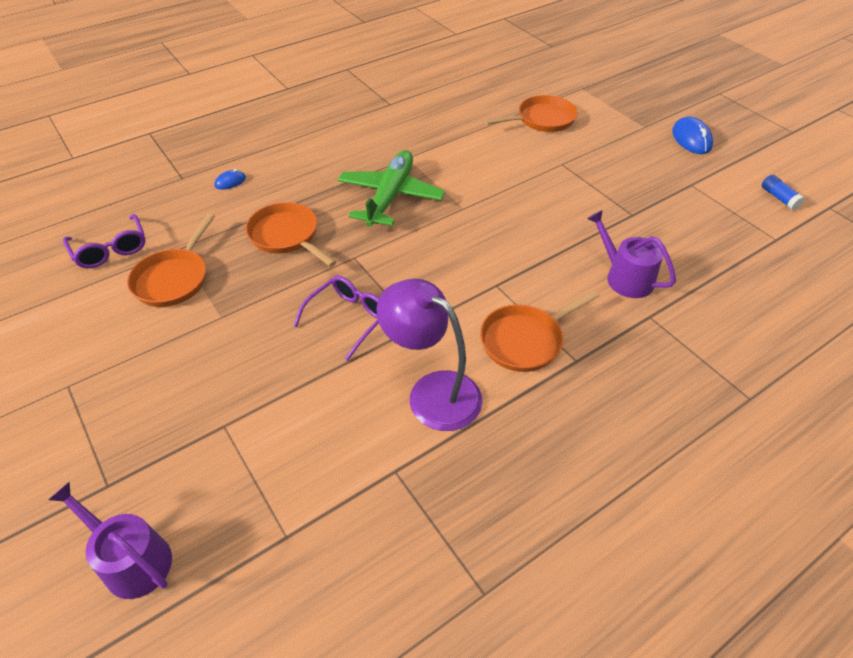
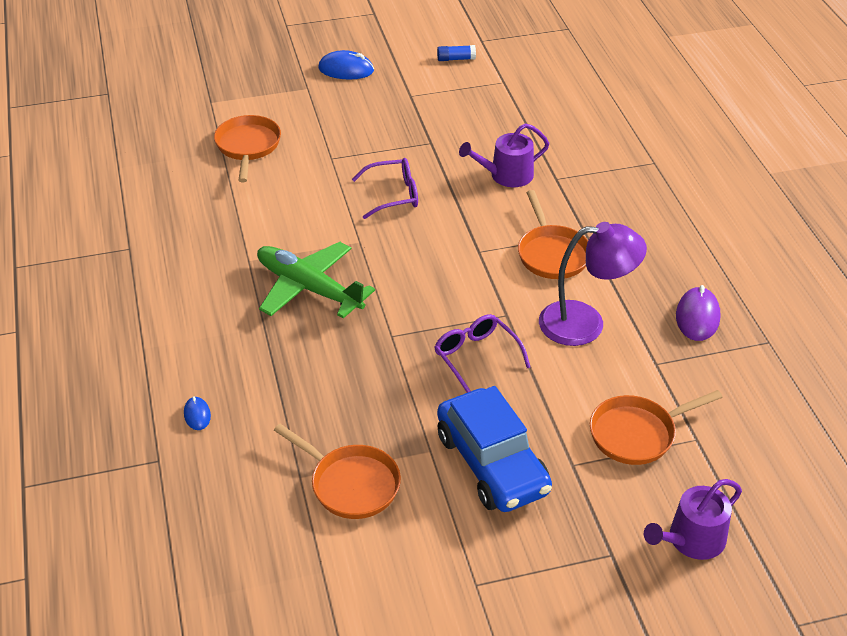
camera: 70 degrees left, 5 degrees down
purple glasses [63,214,146,268] -> purple glasses moved to [352,158,418,219]
orange pan [246,202,337,267] -> orange pan moved to [590,390,723,465]
purple lamp [376,278,482,431] -> purple lamp turned 150 degrees counterclockwise [539,222,647,346]
none -> blue car [437,386,552,512]
none -> purple mouse [676,285,721,341]

